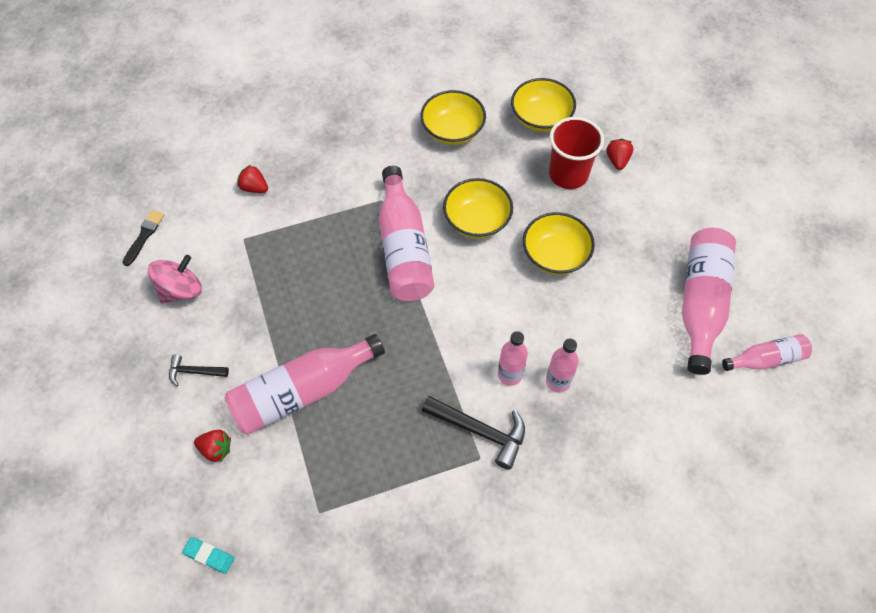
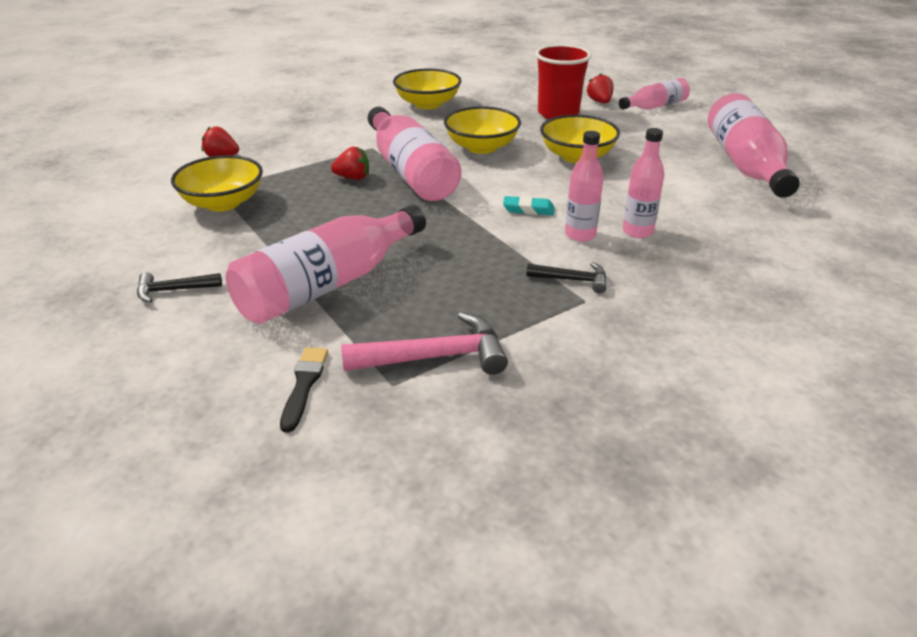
camera: 15 degrees left, 25 degrees down
black brush [123,210,164,266] -> black brush moved to [280,347,328,433]
pink spinning top [148,255,202,304] -> none
turquoise eraser [182,537,234,574] -> turquoise eraser moved to [503,196,555,215]
red strawberry [194,430,231,462] -> red strawberry moved to [331,147,369,180]
black hammer [422,396,525,470] -> black hammer [526,262,606,293], size x0.58
yellow bowl [511,78,576,132] -> yellow bowl moved to [171,155,263,211]
pink bottle [722,334,812,371] -> pink bottle moved to [619,78,690,110]
none -> pink hammer [341,312,508,375]

